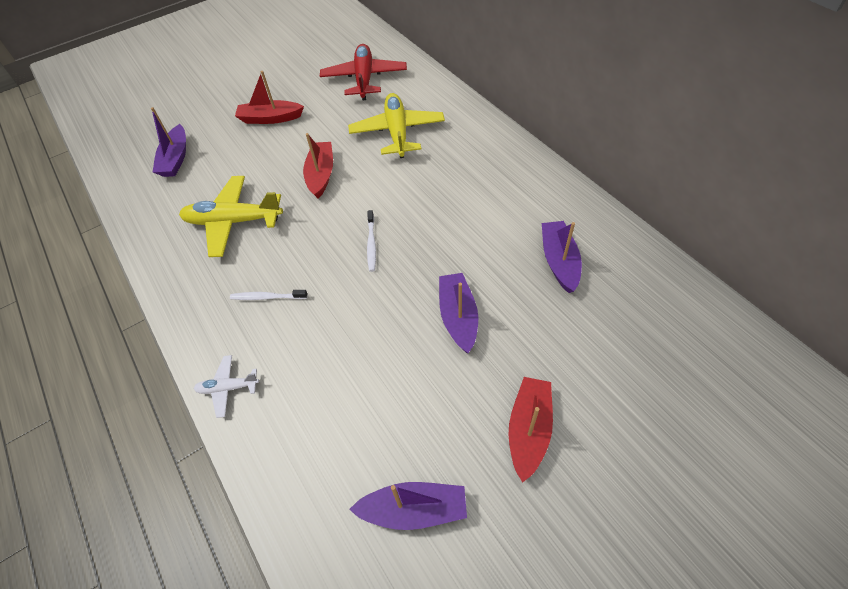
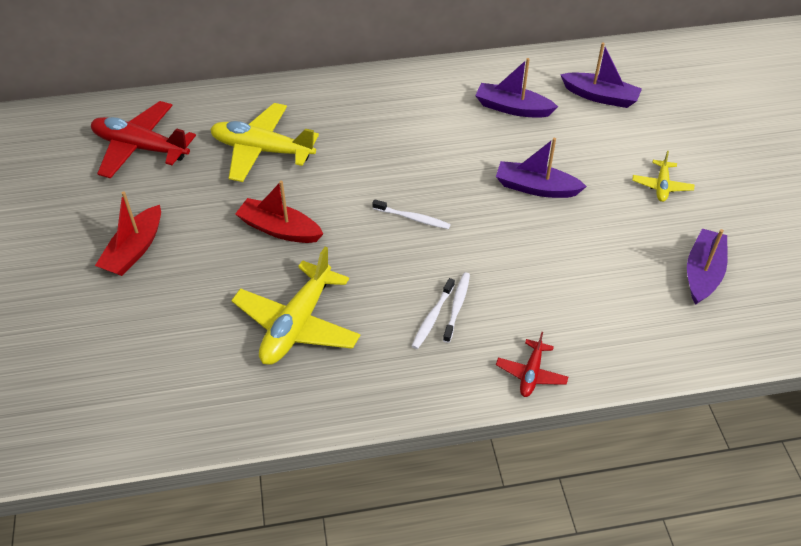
camera: 70 degrees left, 5 degrees down
purple boat [151,107,186,177] -> purple boat moved to [560,42,642,108]
white plane [194,355,259,418] -> red plane [496,332,568,397]
red boat [508,377,553,483] -> yellow plane [632,151,694,202]
none -> white toothbrush [443,272,470,343]

